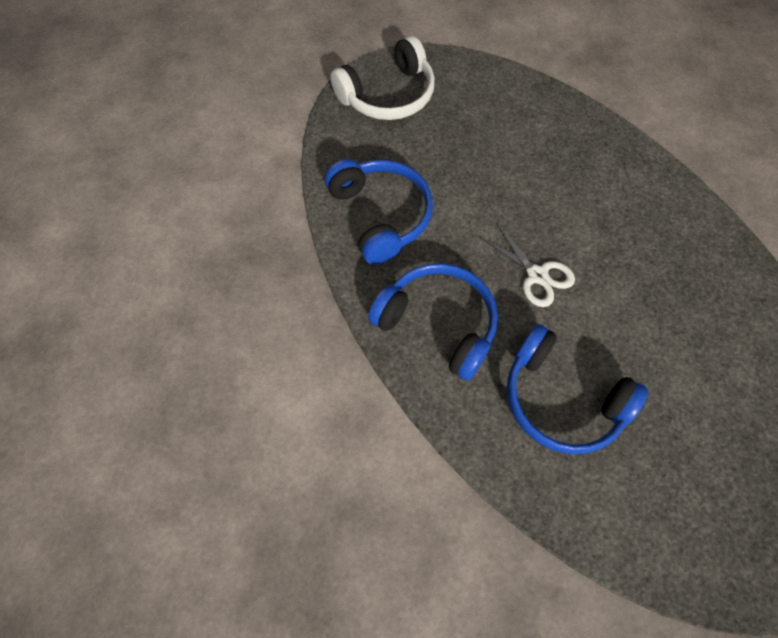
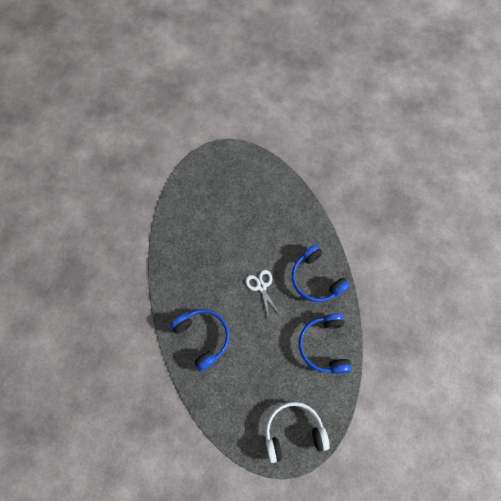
camera: 160 degrees left, 5 degrees up
blue headphones [507,324,648,454] -> blue headphones moved to [170,309,230,372]

